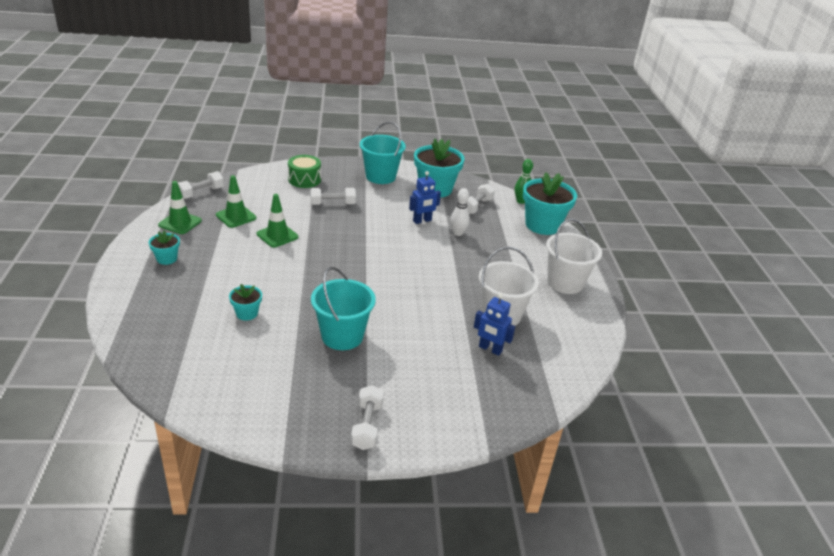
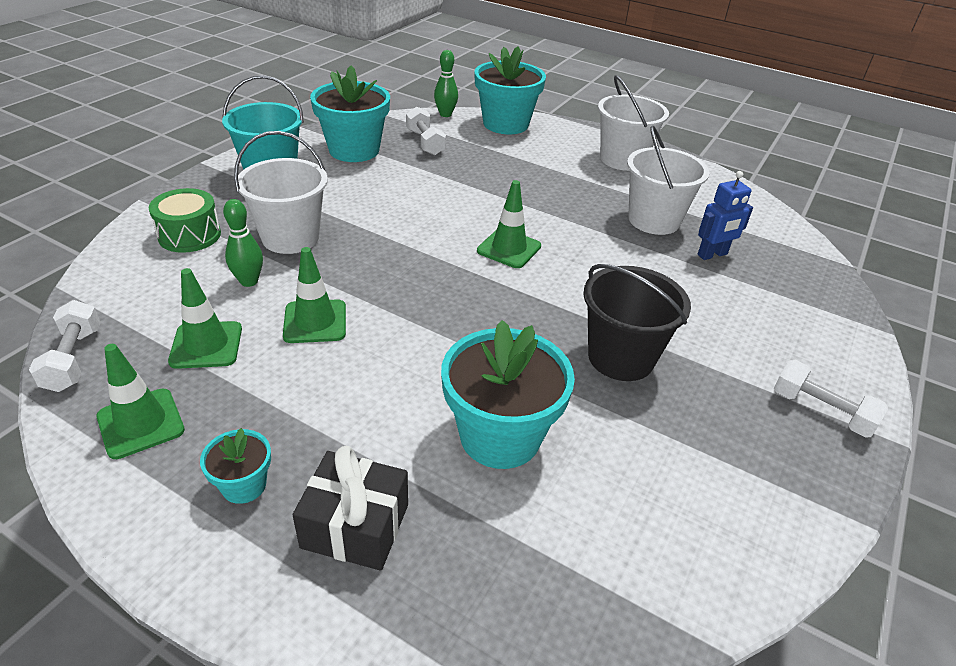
camera: 55 degrees left, 5 degrees up
turquoise flower pot [229,284,262,321] -> turquoise flower pot [441,320,575,469], size x2.07
white dumbbell [310,188,356,205] -> white bucket [234,131,328,254]
turquoise bucket [311,267,376,350] -> black bucket [583,264,691,381]
blue robot [409,171,441,224] -> none
white bowling pin [450,188,470,236] -> none
none -> green bowling pin [223,199,263,287]
none -> black gift [293,446,408,571]
none -> green traffic cone [477,180,541,268]

